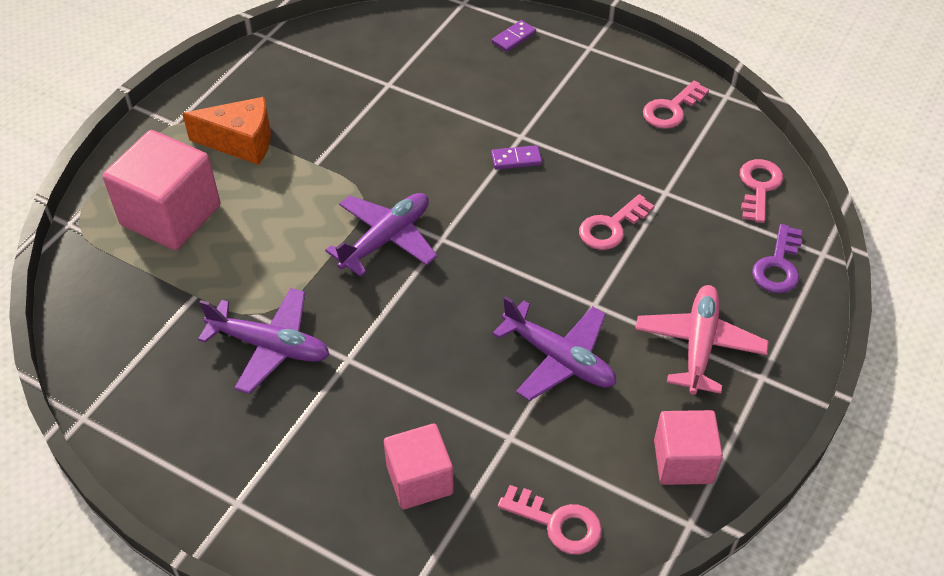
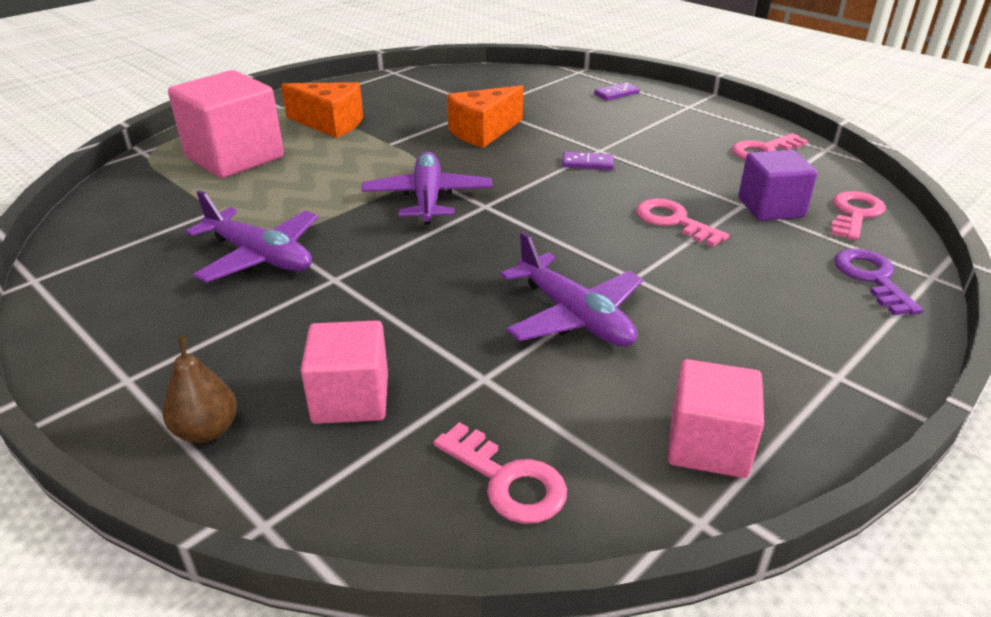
camera: 15 degrees right, 15 degrees down
purple plane [325,193,437,277] -> purple plane turned 60 degrees counterclockwise [361,151,493,225]
pink key [579,194,654,250] -> pink key turned 75 degrees clockwise [636,199,729,247]
pink plane [635,285,769,395] -> none
purple key [752,224,802,293] -> purple key turned 135 degrees clockwise [834,249,923,315]
none -> brown pear [163,336,237,443]
none -> orange cheese [447,85,523,148]
none -> purple cube [738,150,817,221]

